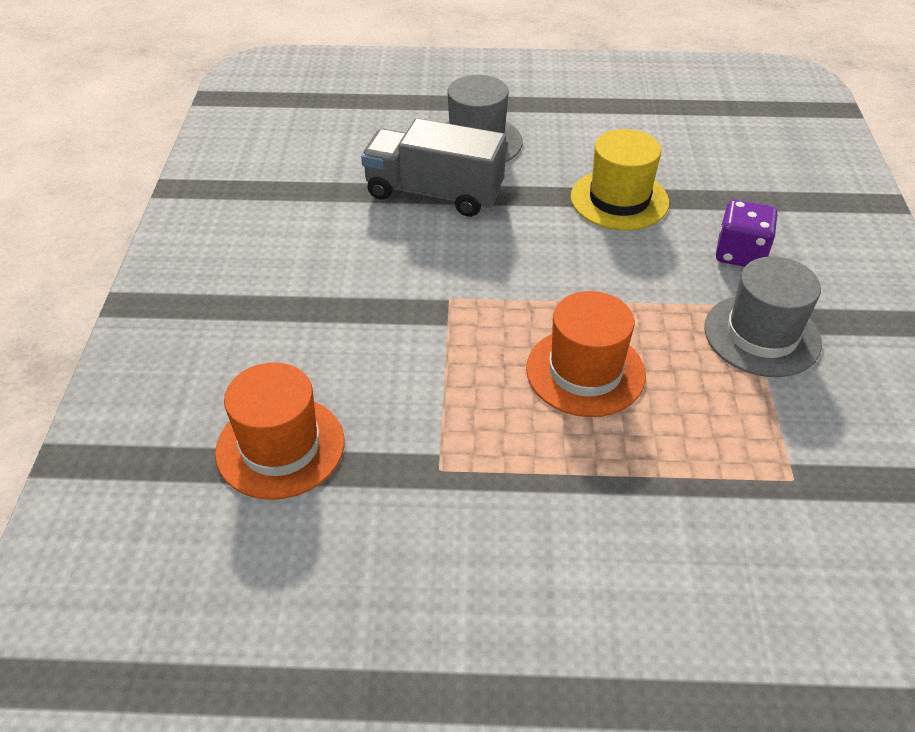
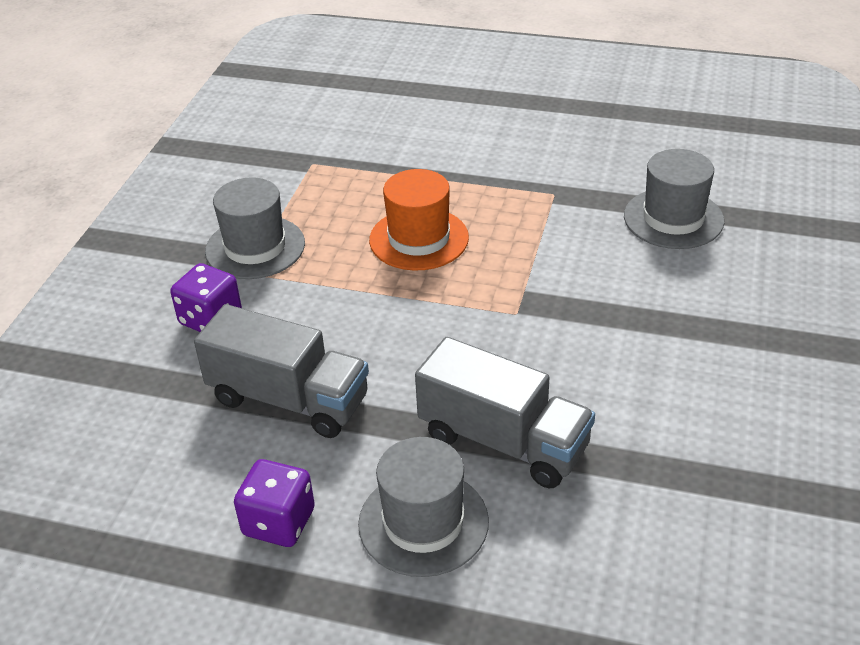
camera: 165 degrees left, 5 degrees down
orange hat [215,362,344,500] -> grey hat [624,149,724,249]
yellow hat [570,129,669,230] -> grey truck [194,304,369,438]
none -> purple dice [234,459,315,547]

